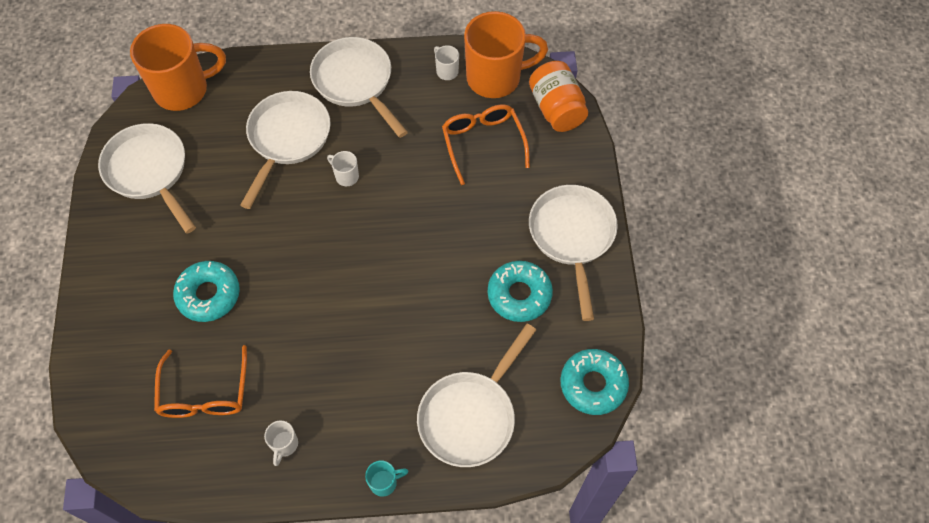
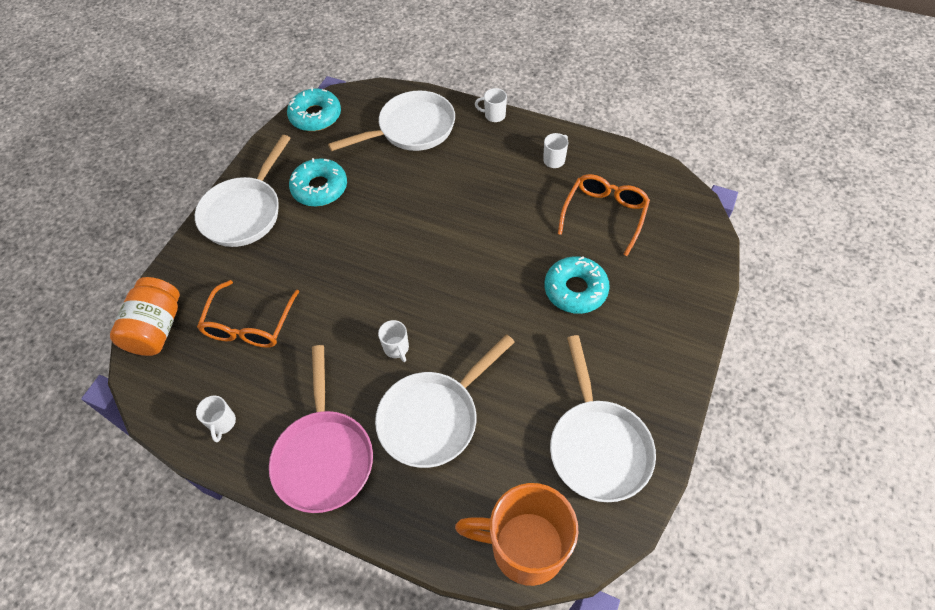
camera: 150 degrees left, 5 degrees down
white pan [310,37,408,138] -> pink pan [269,345,373,513]
turquoise mug [365,460,408,497] -> white mug [475,88,507,122]
orange mug [464,11,548,98] -> none

